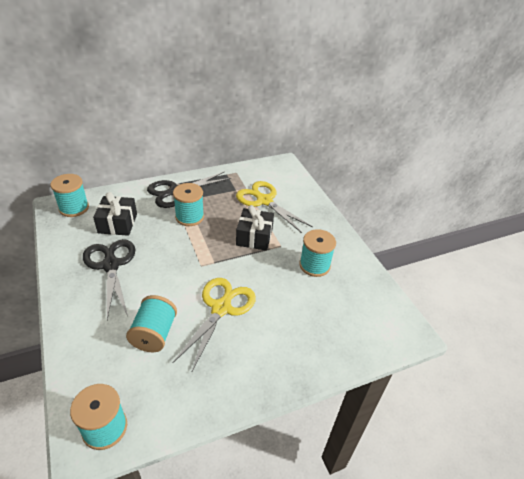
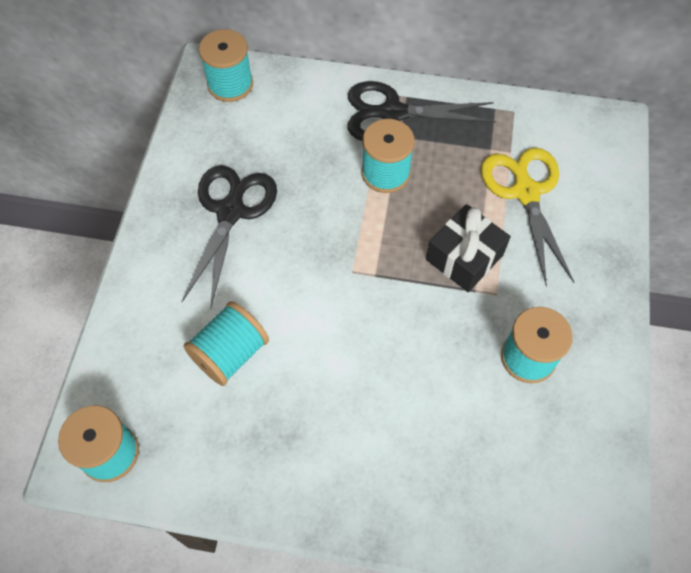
camera: 35 degrees right, 20 degrees up
black gift [93,192,137,236] -> none
yellow scissors [172,278,256,373] -> none

